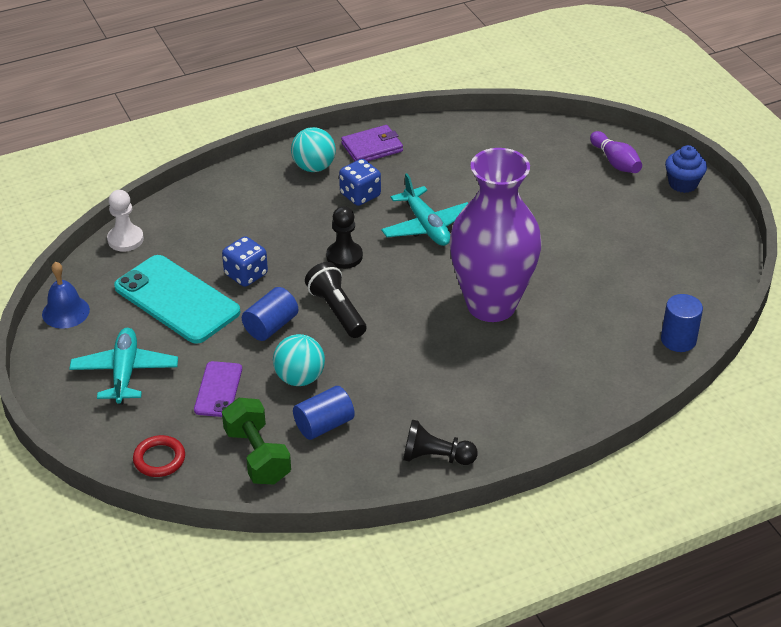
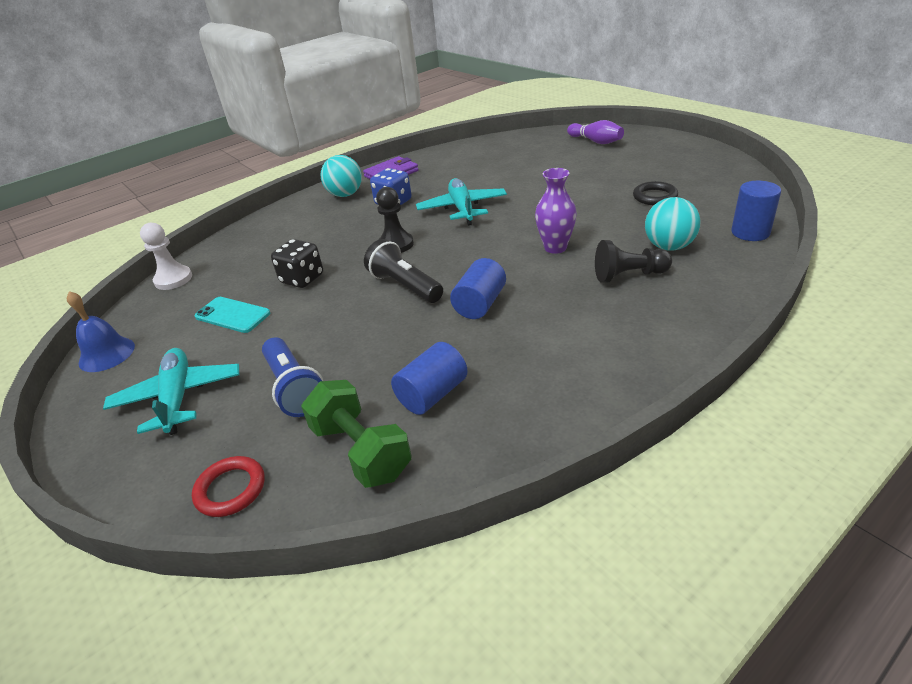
camera: 10 degrees left, 5 degrees down
turquoise phone [114,255,240,344] -> turquoise phone [195,297,270,333], size x0.53
purple phone [194,361,242,417] -> blue flashlight [262,337,323,417]
blue dice [222,236,268,287] -> black dice [271,239,323,288]
blue cylinder [242,287,298,341] -> blue cylinder moved to [450,258,506,319]
turquoise ball [273,334,325,386] -> turquoise ball moved to [645,197,701,250]
turquoise plane [381,173,468,246] -> turquoise plane turned 150 degrees counterclockwise [416,178,507,226]
black pawn [403,420,478,465] -> black pawn moved to [595,240,672,283]
purple vase [450,148,541,322] -> purple vase [535,168,577,254], size x0.44
blue cupcake [665,145,707,193] -> none
none -> black ring [633,181,678,205]

